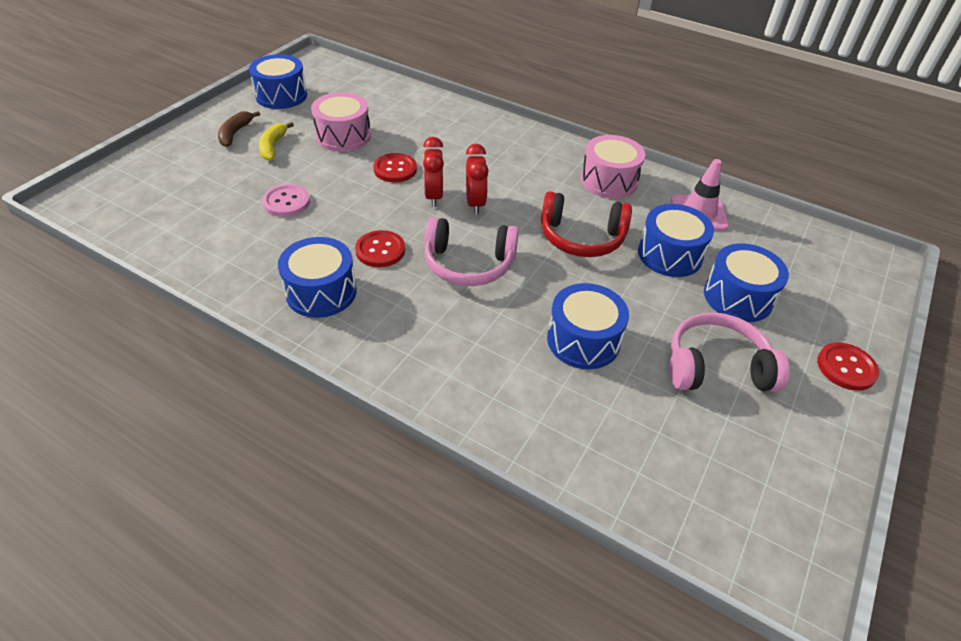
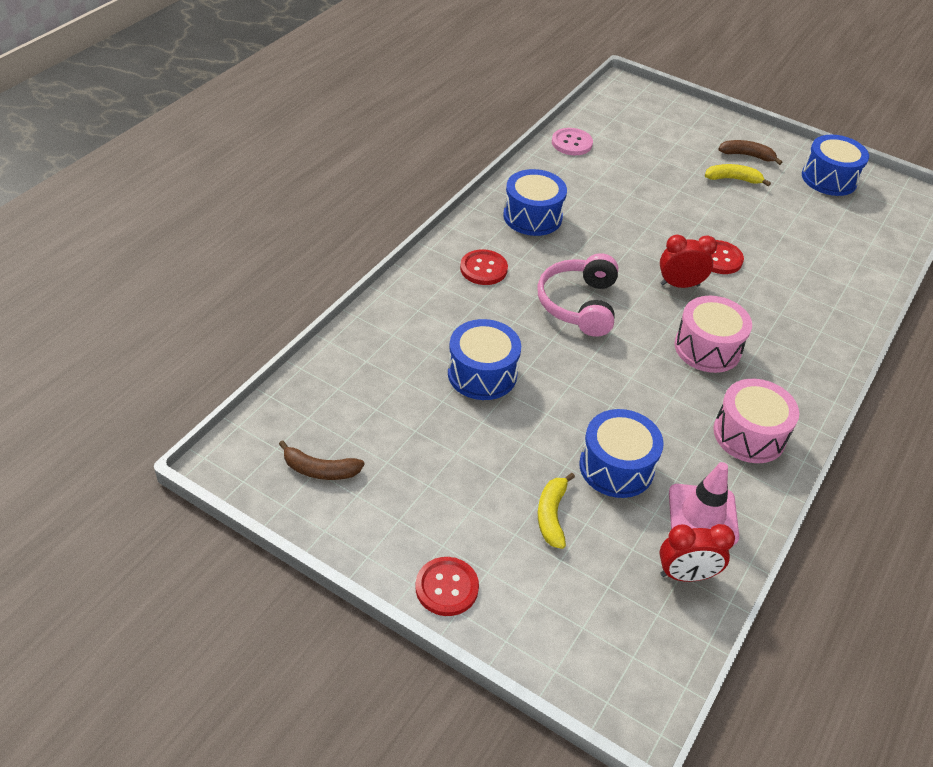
camera: 90 degrees right, 0 degrees up
pink button [262,184,310,217] -> pink button moved to [552,128,593,155]
pink drum [311,92,371,152] -> pink drum moved to [674,296,752,373]
red button [355,230,405,267] -> red button moved to [460,249,508,285]
red clock [466,144,488,214] -> red clock moved to [659,524,735,582]
red headphones [541,191,632,257] -> none
pink headphones [670,312,790,392] -> none
blue drum [704,243,789,322] -> yellow banana [538,473,575,549]
none -> brown banana [279,440,364,480]

